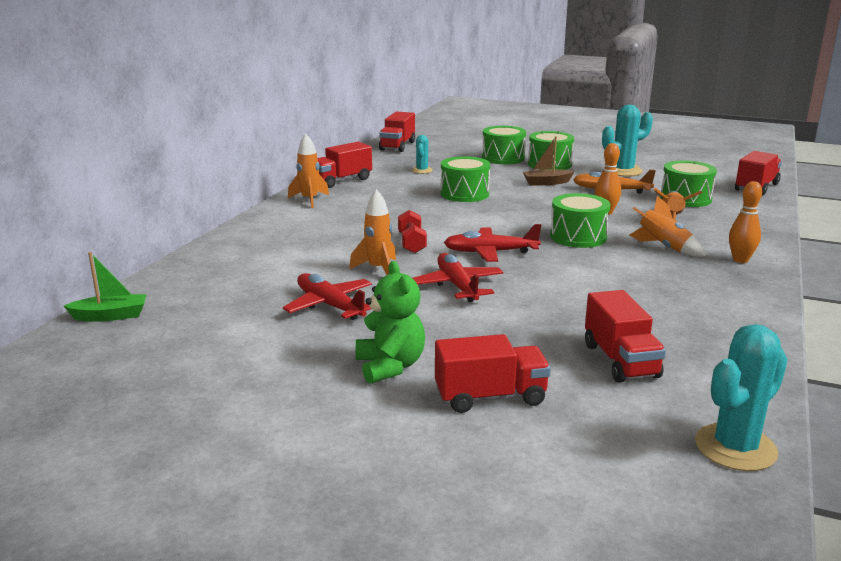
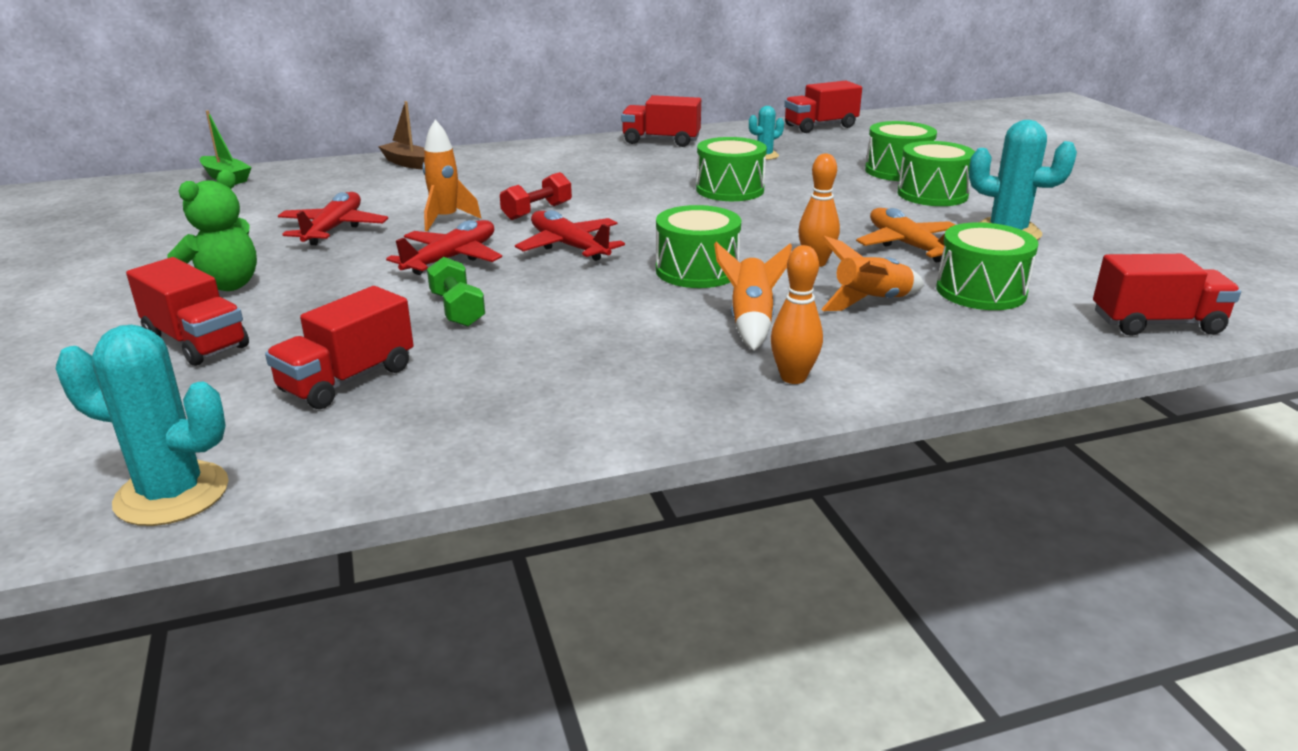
camera: 50 degrees right, 5 degrees up
orange rocket [288,134,329,208] -> none
brown boat [523,136,575,186] -> brown boat moved to [378,101,424,170]
none -> green dumbbell [427,257,485,327]

